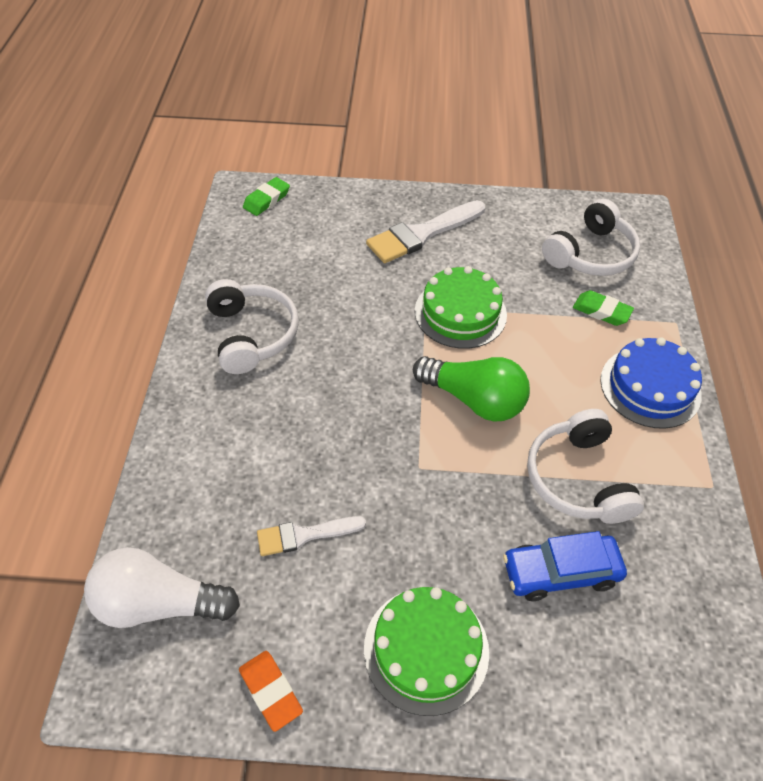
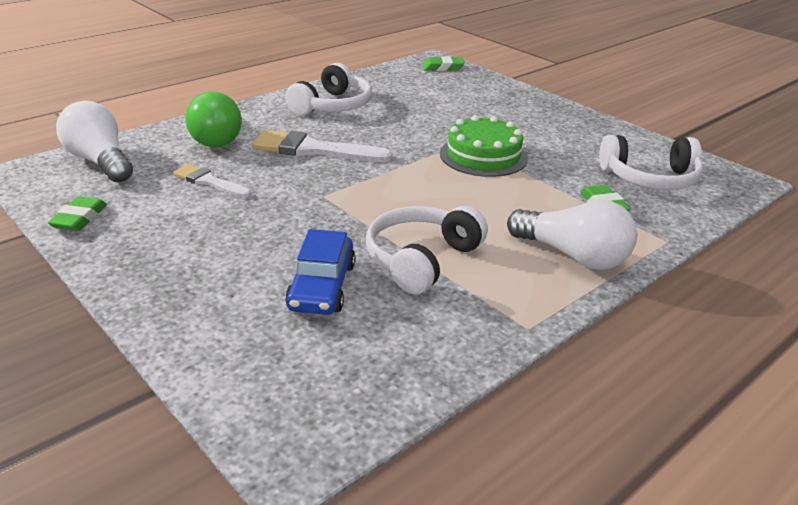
camera: 45 degrees right, 20 degrees down
orange eraser [239,651,303,732] -> green eraser [48,196,107,231]
green cake [364,587,489,716] -> none
white brush [366,200,485,263] -> white brush moved to [252,130,393,162]
green light bulb [413,356,530,422] -> green light bulb moved to [185,92,242,147]
blue car [503,531,627,601] -> blue car turned 120 degrees counterclockwise [285,229,355,315]
blue cake [600,337,702,429] -> white light bulb [507,199,637,270]

